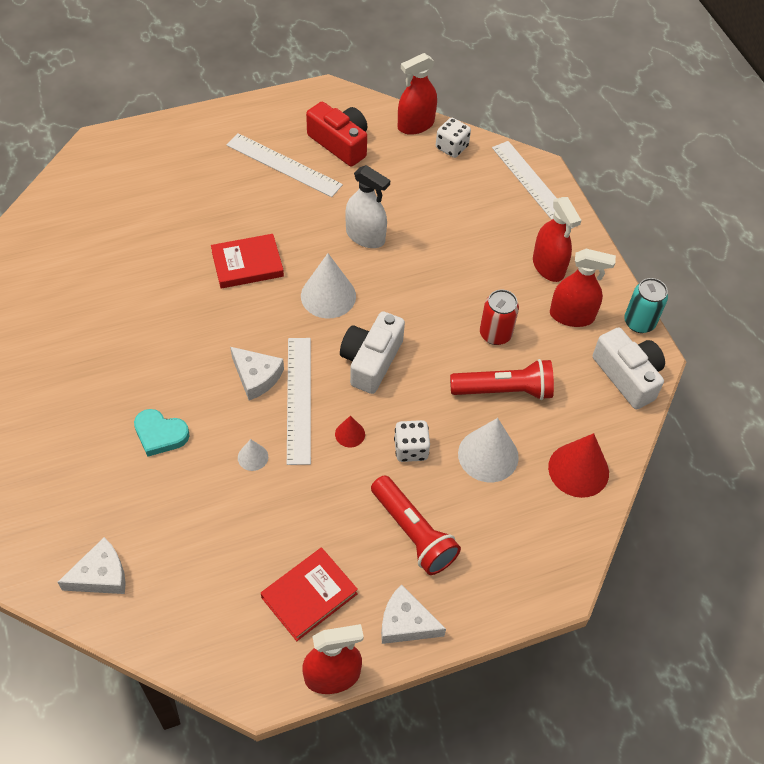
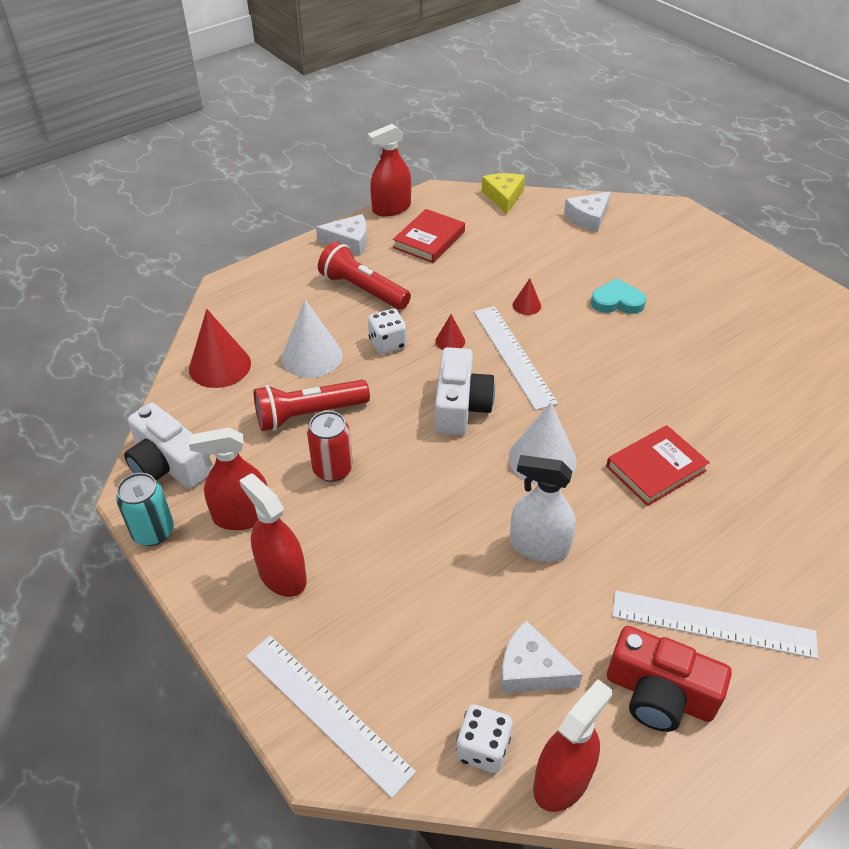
camera: 165 degrees right, 10 degrees down
white cheese [230,347,284,400] -> white cheese moved to [501,620,583,693]
white cone [238,439,268,471] -> red cone [513,278,541,315]
none -> yellow cheese [482,173,525,214]

